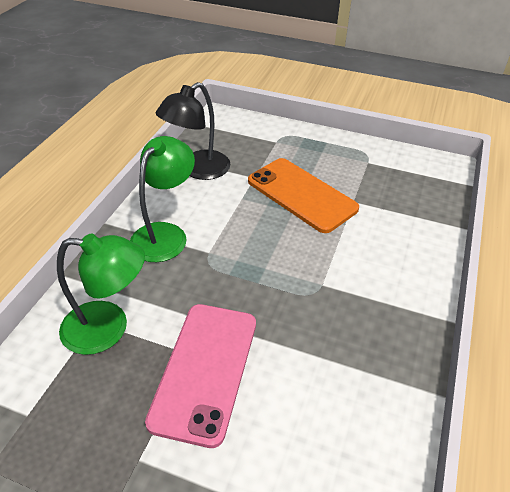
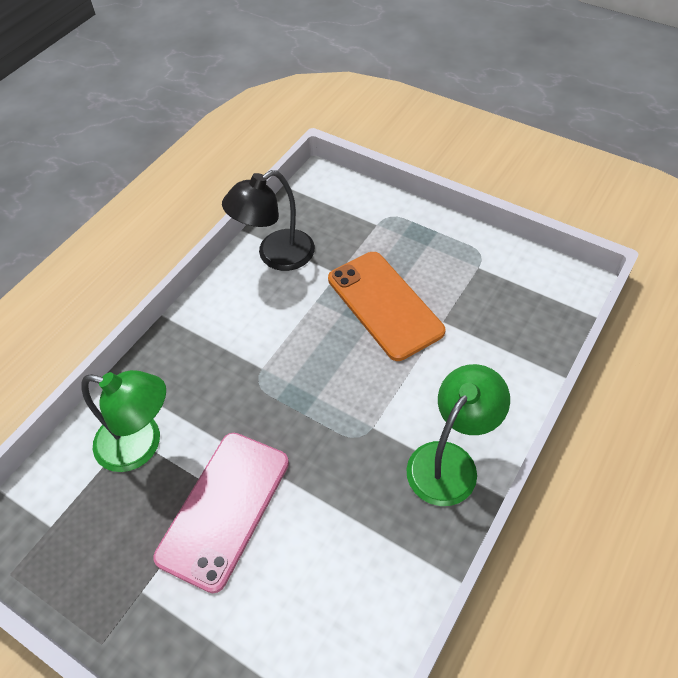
camera: 15 degrees right, 10 degrees up
green lamp [130,136,195,262] -> green lamp moved to [406,364,510,506]

